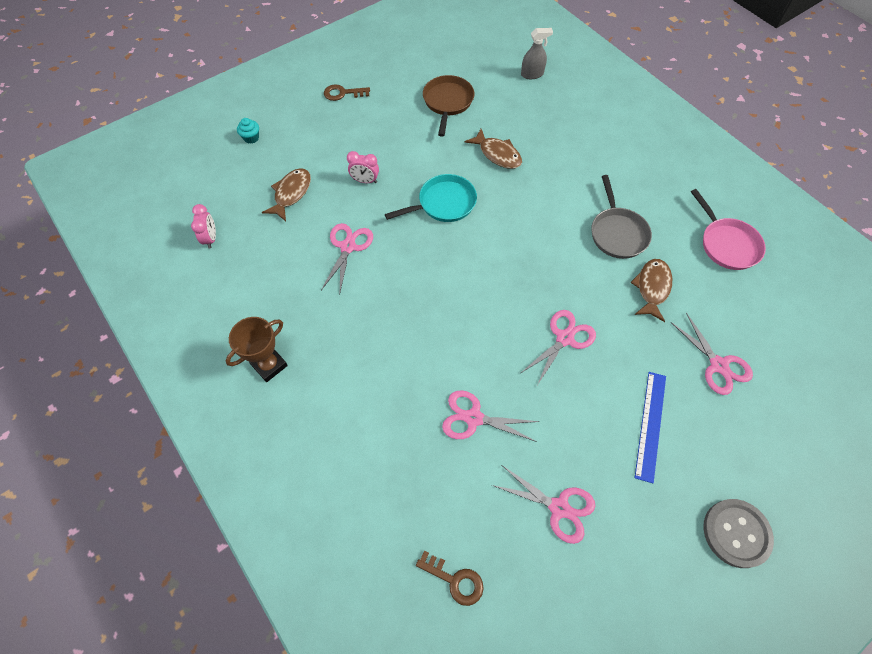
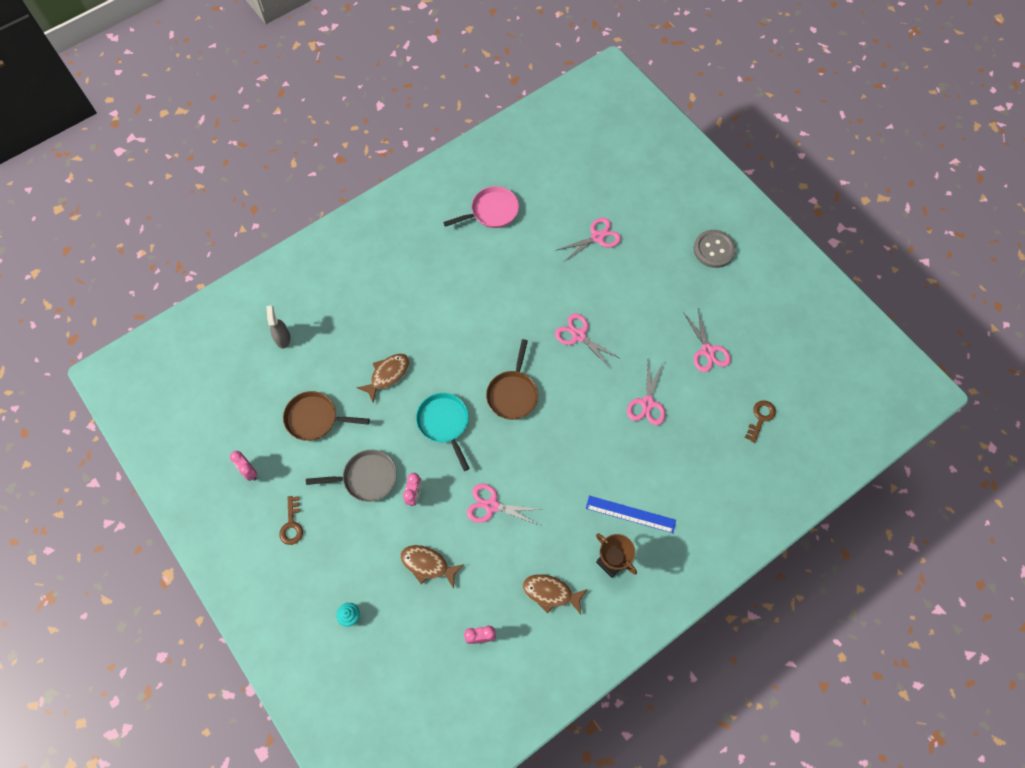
camera: 90 degrees left, 5 degrees up
pink scissors [492,466,595,544] -> pink scissors turned 135 degrees clockwise [683,309,731,372]
grey pan [591,175,652,259] -> grey pan moved to [306,450,397,502]
brown fish [630,259,672,322] -> brown fish moved to [523,574,588,615]
blue ruler [635,372,666,483] -> blue ruler moved to [586,496,676,533]
none -> pink clock [230,451,257,481]
none -> brown pan [486,339,538,420]

